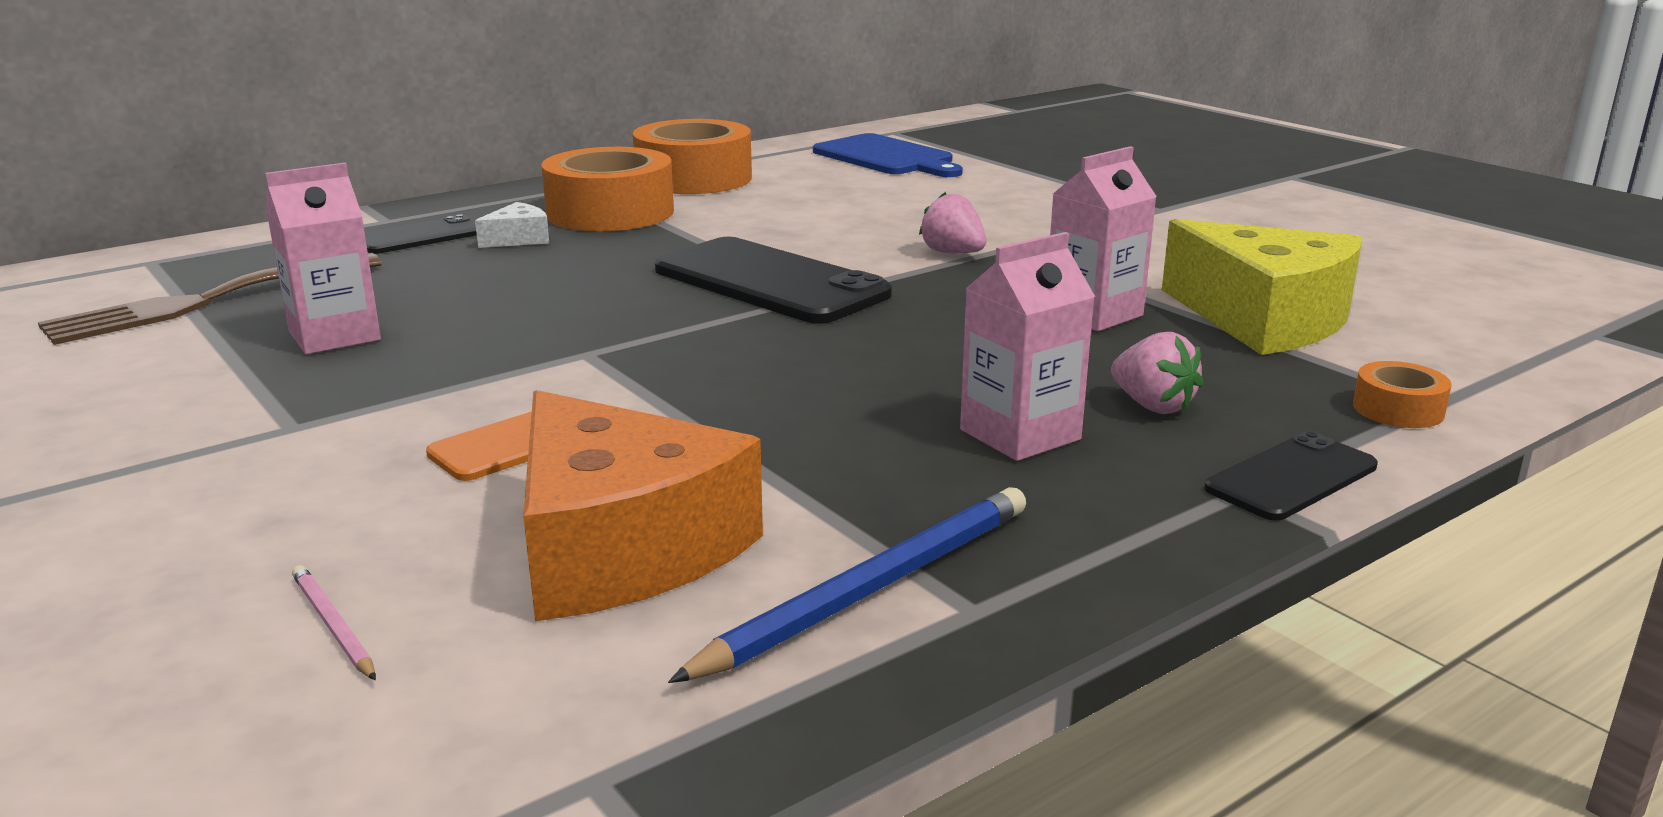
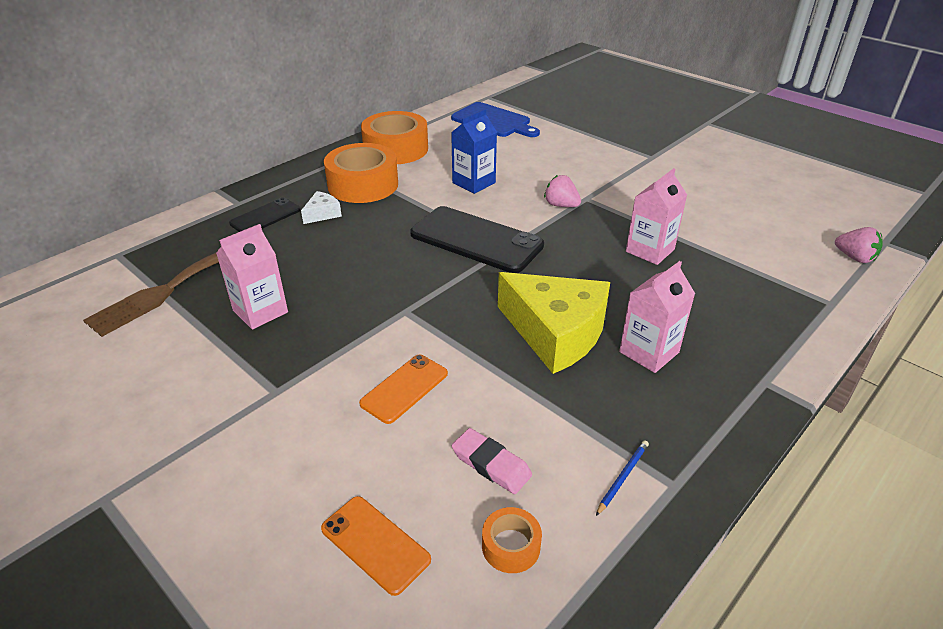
camera: 10 degrees left, 15 degrees up
pink pencil [292,565,376,680] -> orange phone [321,496,431,596]
orange cheese [523,390,763,621] -> pink eraser [452,428,532,494]
blue pencil [668,487,1026,683] -> blue pencil [596,440,649,516], size x0.47
pink strawberry [1111,332,1204,414] -> pink strawberry moved to [835,227,883,263]
yellow cheese [1162,219,1363,355] -> yellow cheese moved to [498,272,610,374]
black phone [1204,431,1378,521] -> none
orange tape [1353,361,1452,428] -> orange tape moved to [482,507,542,573]
none -> blue carton [451,109,497,194]

